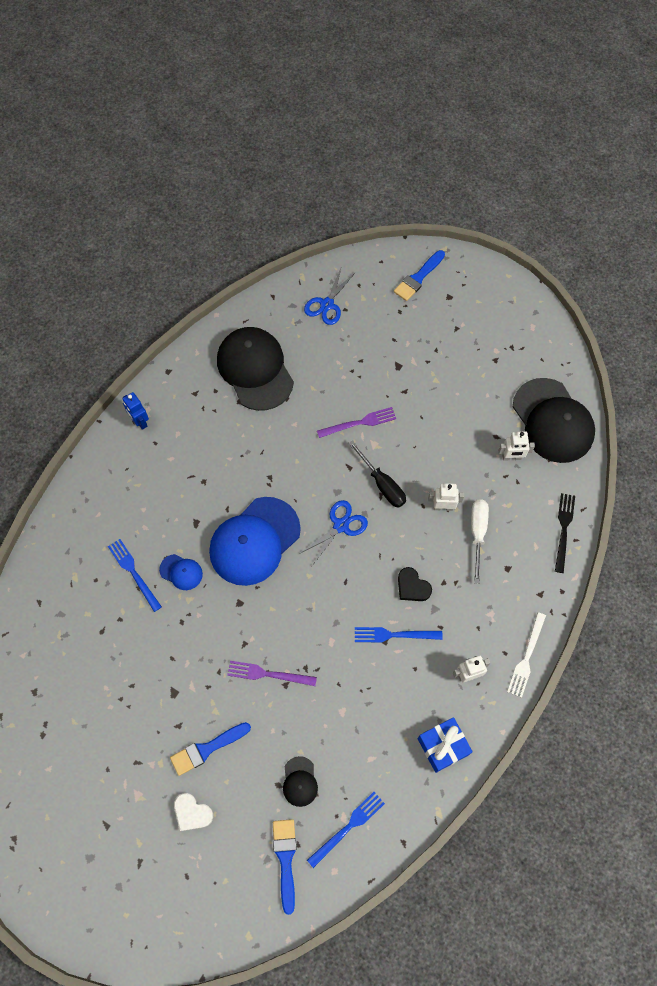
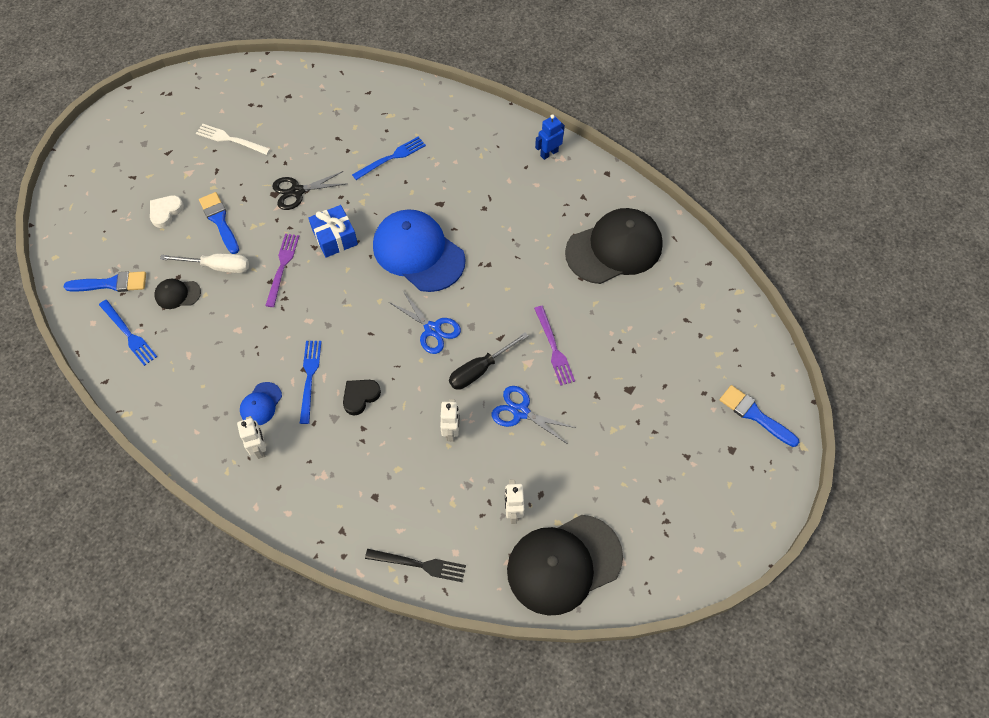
camera: 90 degrees right, 5 degrees down
blue cap [159,554,203,590] -> blue cap moved to [240,382,282,425]
blue scissors [304,268,356,325] -> blue scissors moved to [492,386,576,444]
blue gift [418,717,473,773] -> blue gift moved to [308,205,358,258]
white screwdriver [471,499,489,584] -> white screwdriver moved to [160,253,249,273]
white fork [507,612,546,698] -> white fork moved to [196,124,271,155]
none -> black scissors [272,171,346,210]

